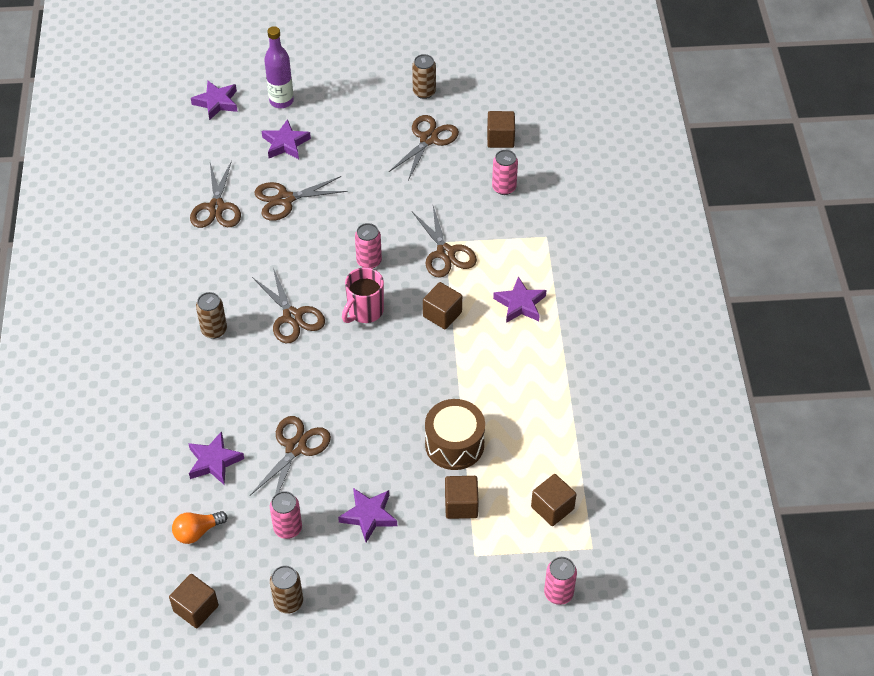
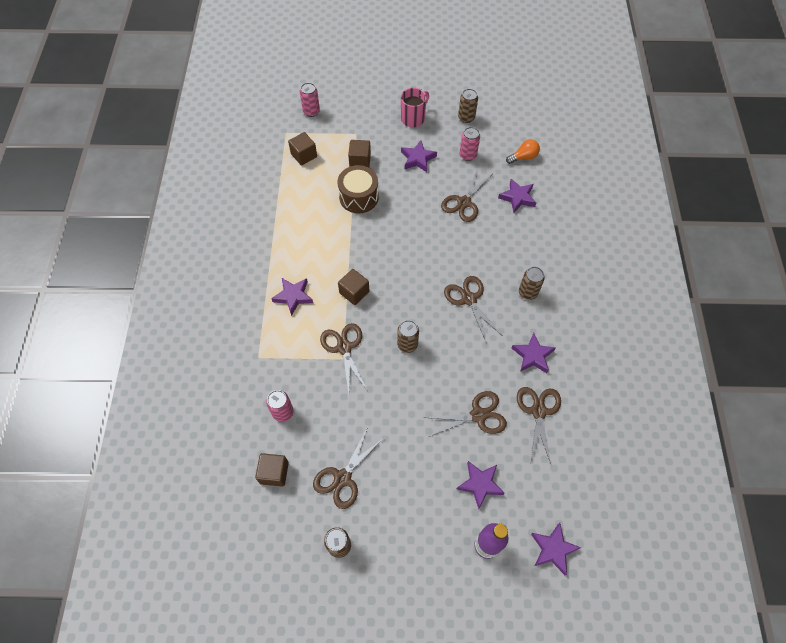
camera: 175 degrees left, 10 degrees up
brown cube [169,574,219,628] -> none
pink mug [342,267,384,323] -> pink mug moved to [401,88,429,127]
pink can [355,223,382,269] -> brown can [397,320,419,353]
none -> purple star [512,333,556,373]

